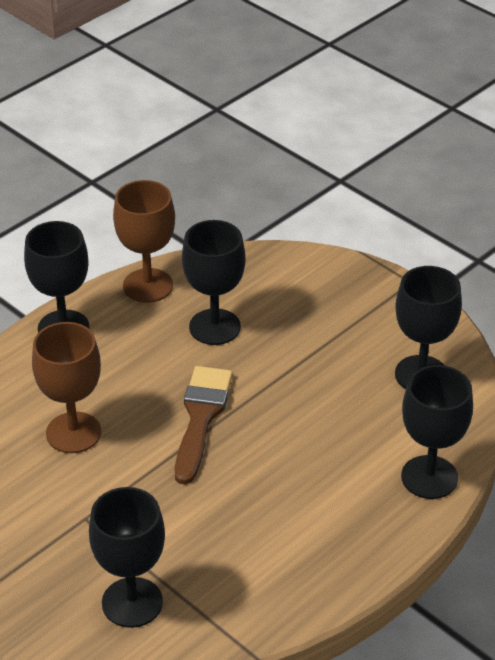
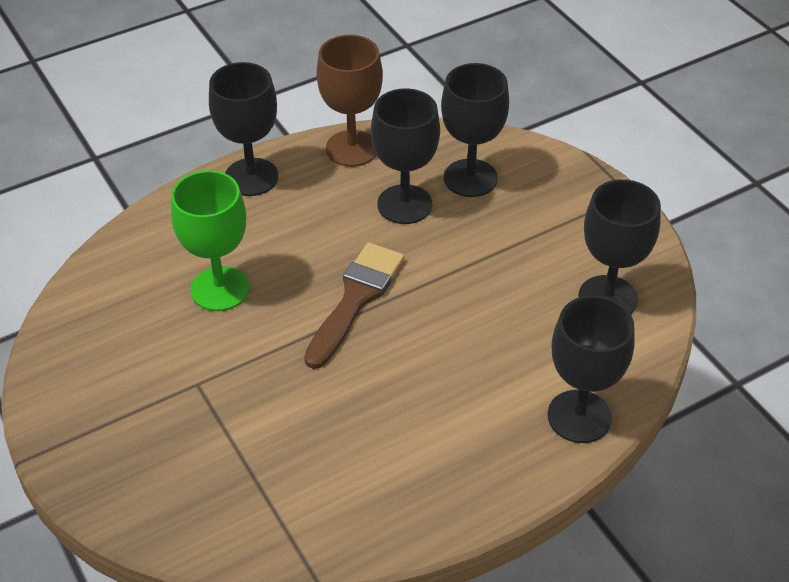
camera: 15 degrees right, 5 degrees up
brown goblet [32,322,101,453] -> green goblet [171,170,249,311]
black goblet [89,487,165,628] -> black goblet moved to [441,63,509,197]

